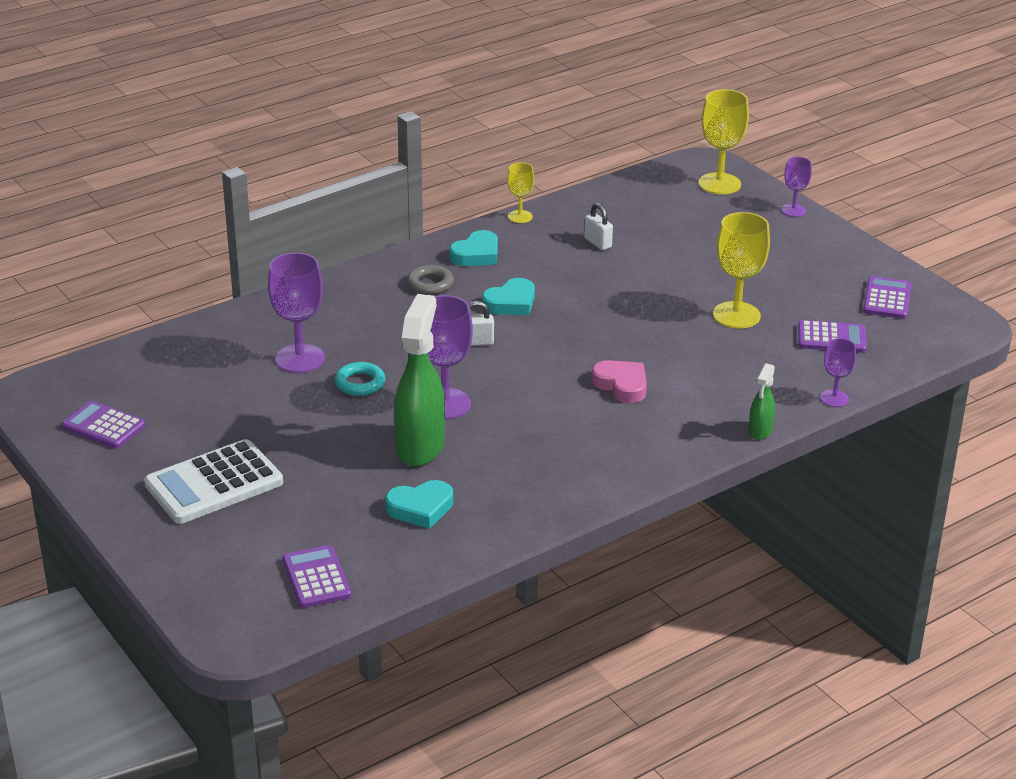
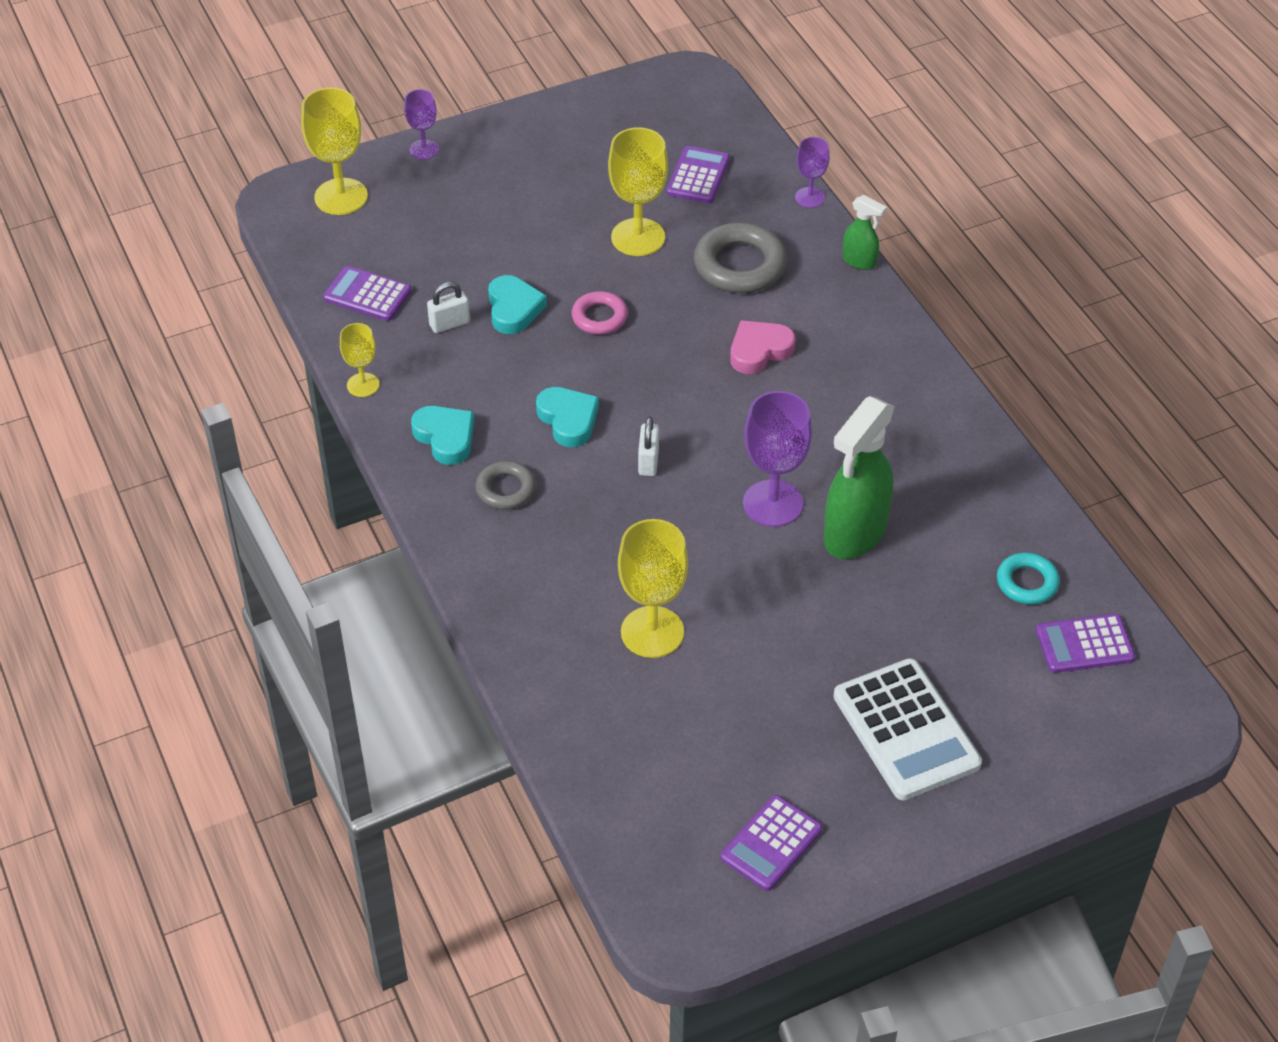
camera: 80 degrees left, 15 degrees up
purple goblet [268,253,325,373] -> yellow goblet [618,519,688,658]
turquoise ring [334,362,385,396] -> turquoise ring moved to [997,552,1060,605]
turquoise heart [385,480,453,529] -> turquoise heart moved to [488,275,547,334]
green spray bottle [394,294,445,466] -> green spray bottle turned 75 degrees counterclockwise [824,396,895,559]
purple calculator [863,276,911,319] -> purple calculator moved to [323,266,412,321]
none -> pink ring [572,291,628,335]
none -> grey ring [694,222,787,293]

